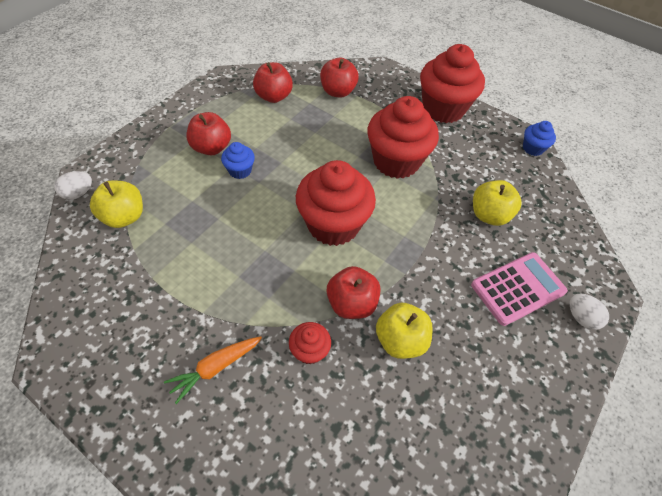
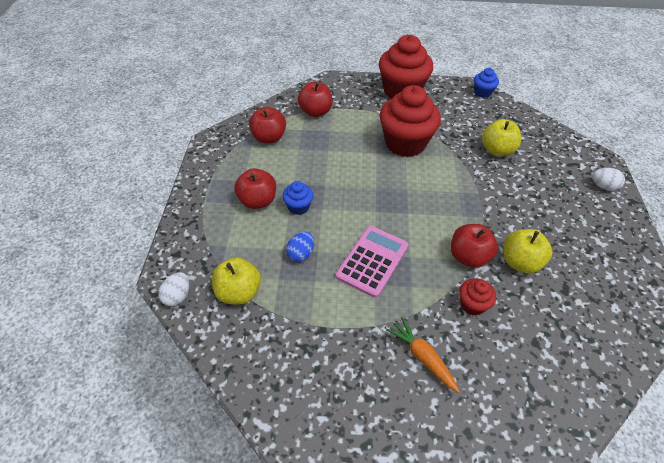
camera: 30 degrees left, 5 degrees down
orange carrot [164,336,262,404] -> orange carrot turned 120 degrees clockwise [386,317,459,392]
red cupcake [296,160,376,246] -> none
pink calculator [471,252,568,326] -> pink calculator moved to [336,226,409,298]
none -> blue egg [286,232,314,262]

